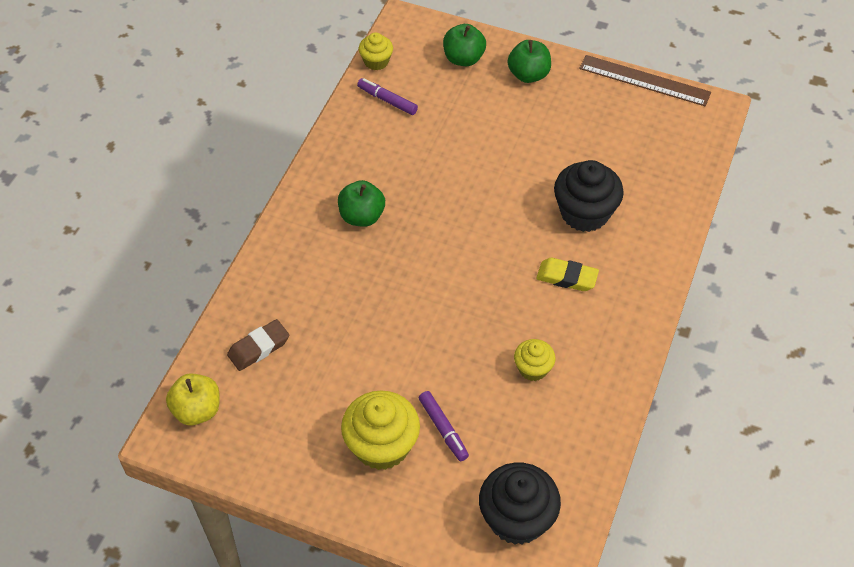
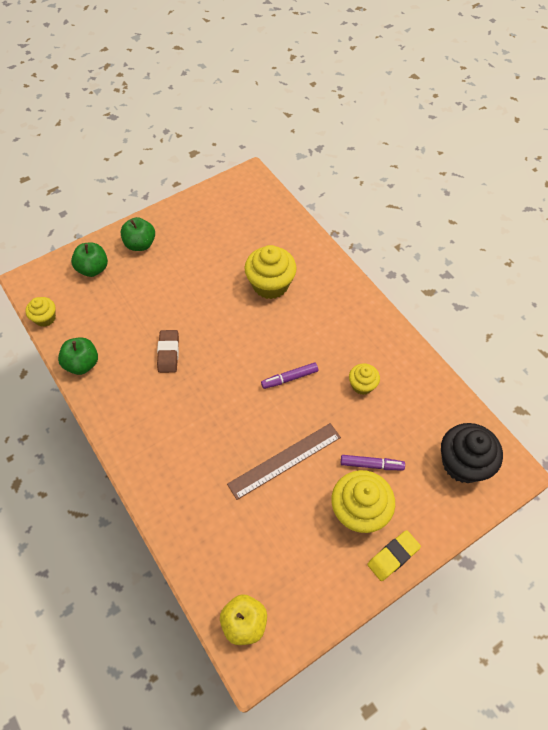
camera: 55 degrees left, 5 degrees up
brown eraser [227,319,289,371] -> brown eraser moved to [157,330,179,373]
green apple [338,180,385,227] -> green apple moved to [58,337,98,375]
purple marker [357,78,418,115] -> purple marker moved to [261,363,318,389]
yellow eraser [536,258,599,291] -> yellow eraser moved to [367,530,421,581]
black cupcake [554,160,624,232] -> yellow cupcake [244,245,297,299]
brown ruler [579,55,711,107] -> brown ruler moved to [227,423,341,500]

